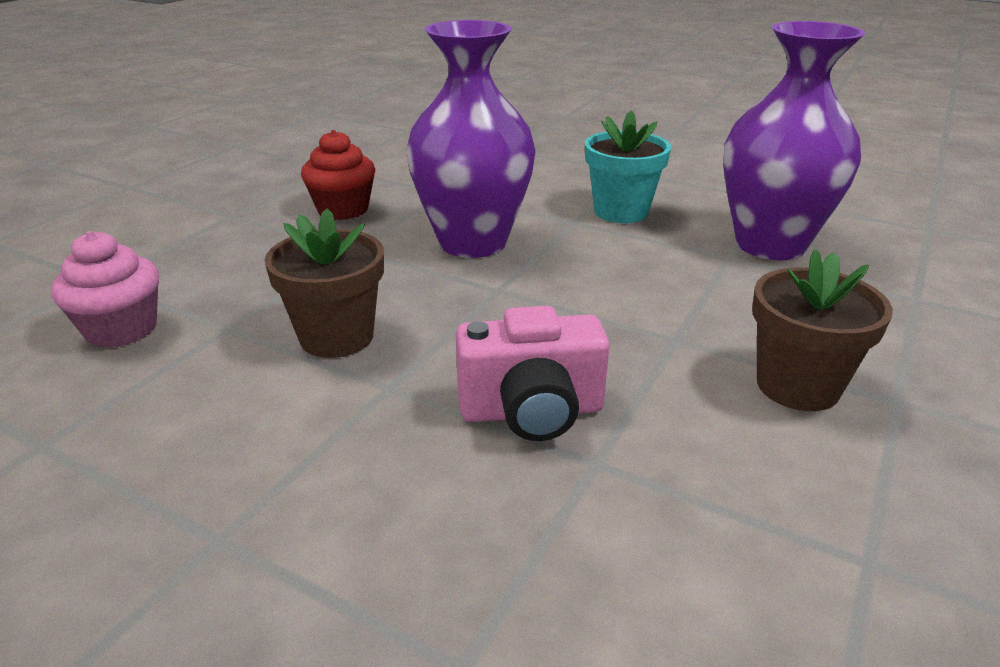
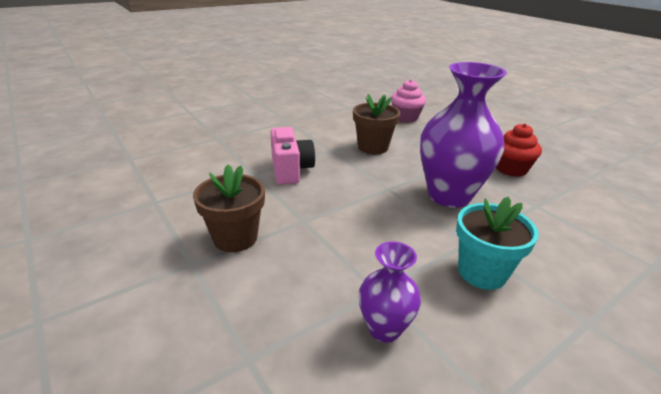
camera: 115 degrees right, 0 degrees up
pink camera [456,306,610,441] -> pink camera turned 150 degrees clockwise [270,127,315,185]
purple vase [723,21,865,260] -> purple vase [359,242,421,343], size x0.51

